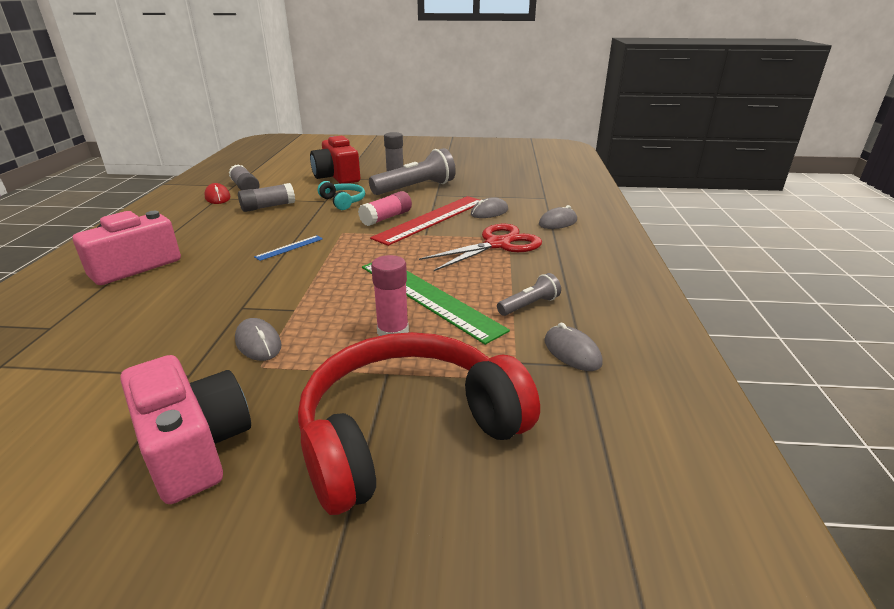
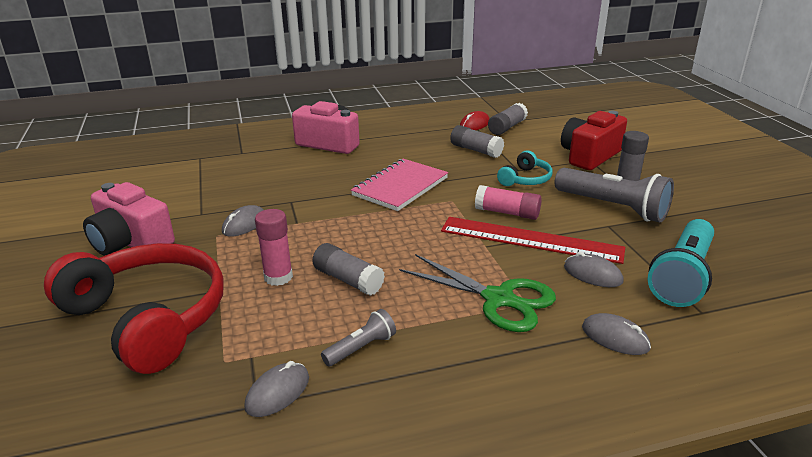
camera: 70 degrees right, 0 degrees up
pink camera [121,355,251,504] -> pink camera turned 90 degrees clockwise [83,182,175,256]
blue ruler [254,235,323,261] -> pink notebook [351,159,448,211]
green ruler [362,263,510,345] -> grey glue stick [312,243,385,296]
red scissors [419,224,542,271] -> green scissors [399,254,556,332]
grey flashlight [497,273,561,316] -> grey flashlight turned 75 degrees counterclockwise [321,309,396,366]
none -> turquoise flashlight [648,219,714,307]

